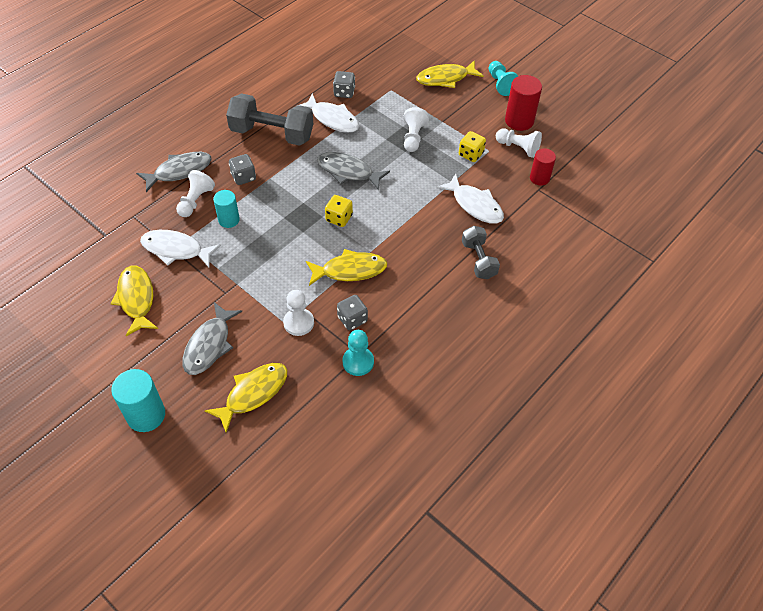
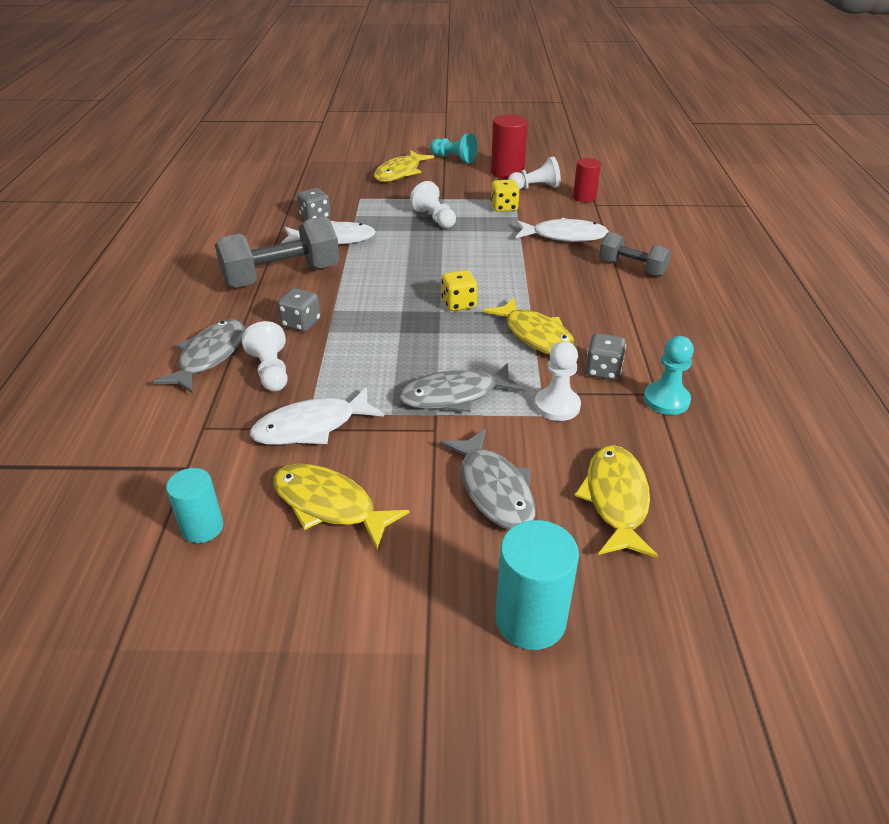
camera: 40 degrees left, 15 degrees down
turquoise cylinder [213,190,240,228] -> turquoise cylinder moved to [166,468,224,543]
yellow fish [306,249,387,286] -> yellow fish turned 105 degrees clockwise [483,297,577,355]
grey fish [317,152,390,190] -> grey fish moved to [399,363,525,412]

